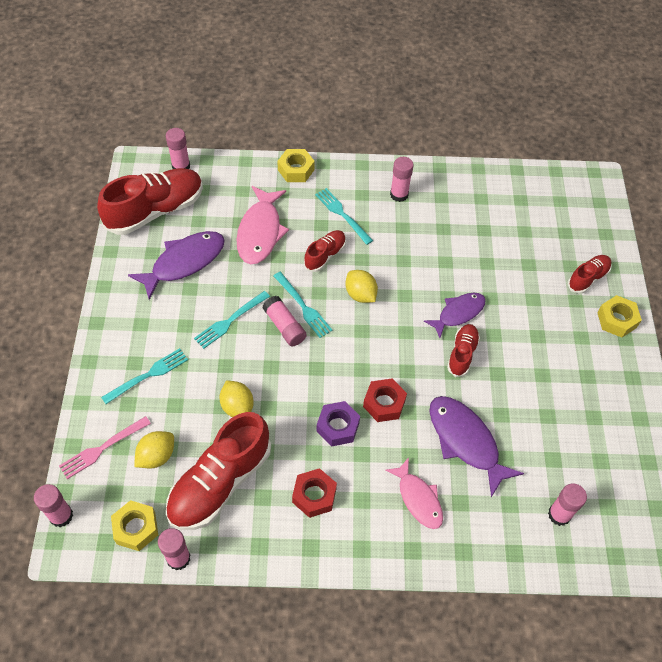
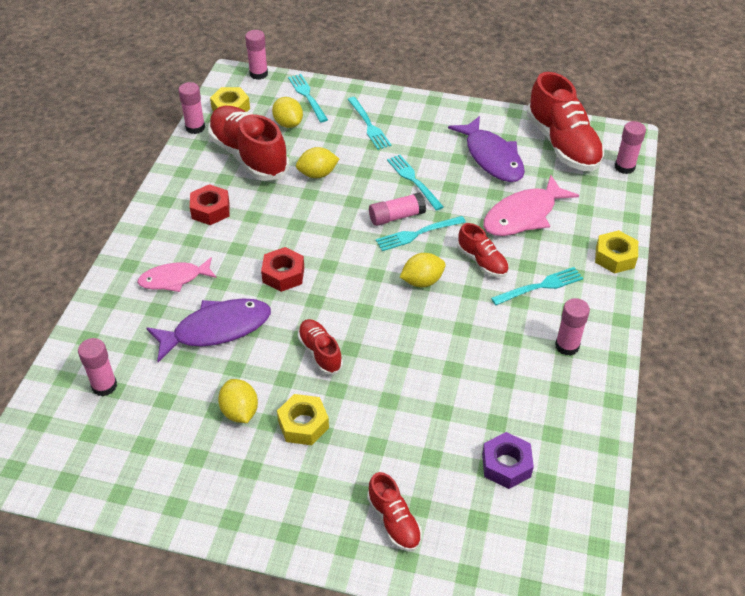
camera: 105 degrees right, 10 degrees down
pink fork [59,416,151,479] -> turquoise fork [288,74,328,122]
pink fish [236,186,289,264] -> pink fish turned 60 degrees counterclockwise [483,175,579,236]
purple nut [317,401,360,447] -> purple nut moved to [482,432,534,489]
purple fish [424,293,486,338] -> none
red shoe [447,324,480,377] -> red shoe turned 150 degrees counterclockwise [298,319,343,374]
yellow nut [597,295,642,338] -> yellow nut moved to [277,394,329,445]
none -> yellow lemon [218,379,258,423]

